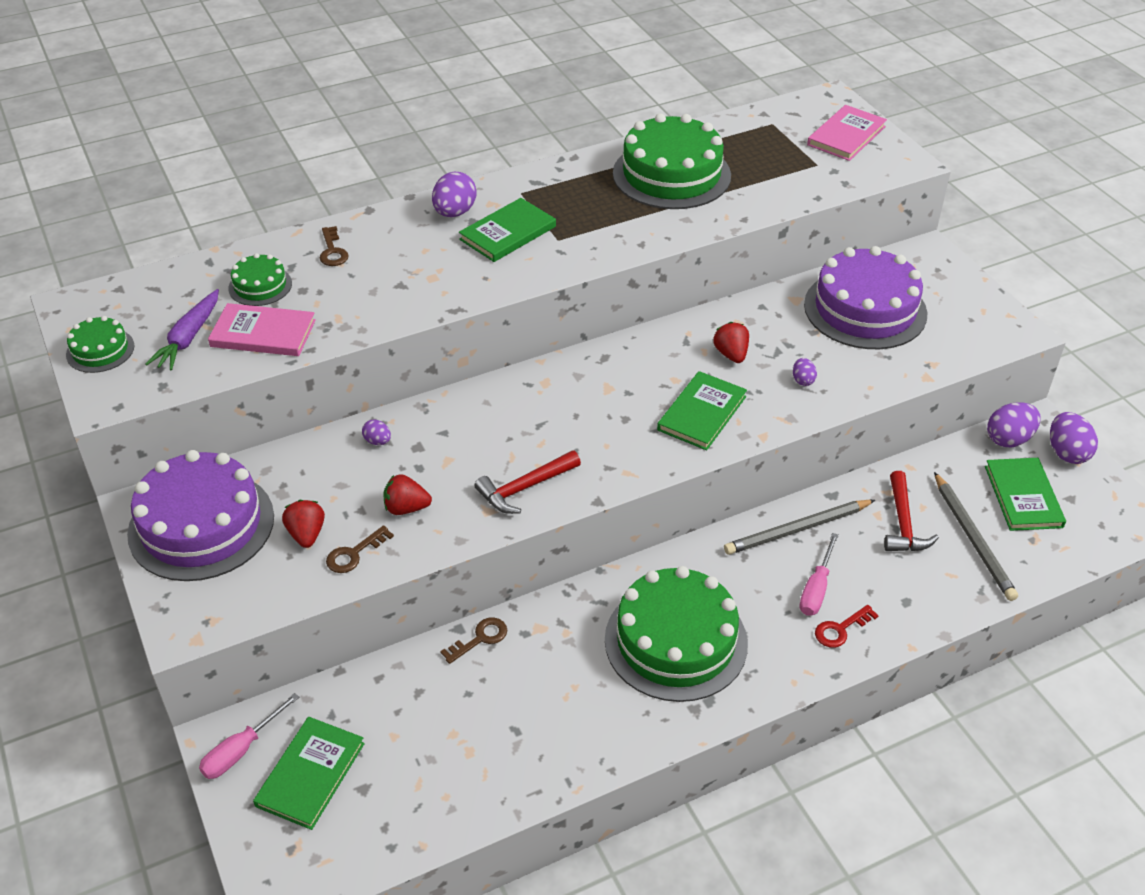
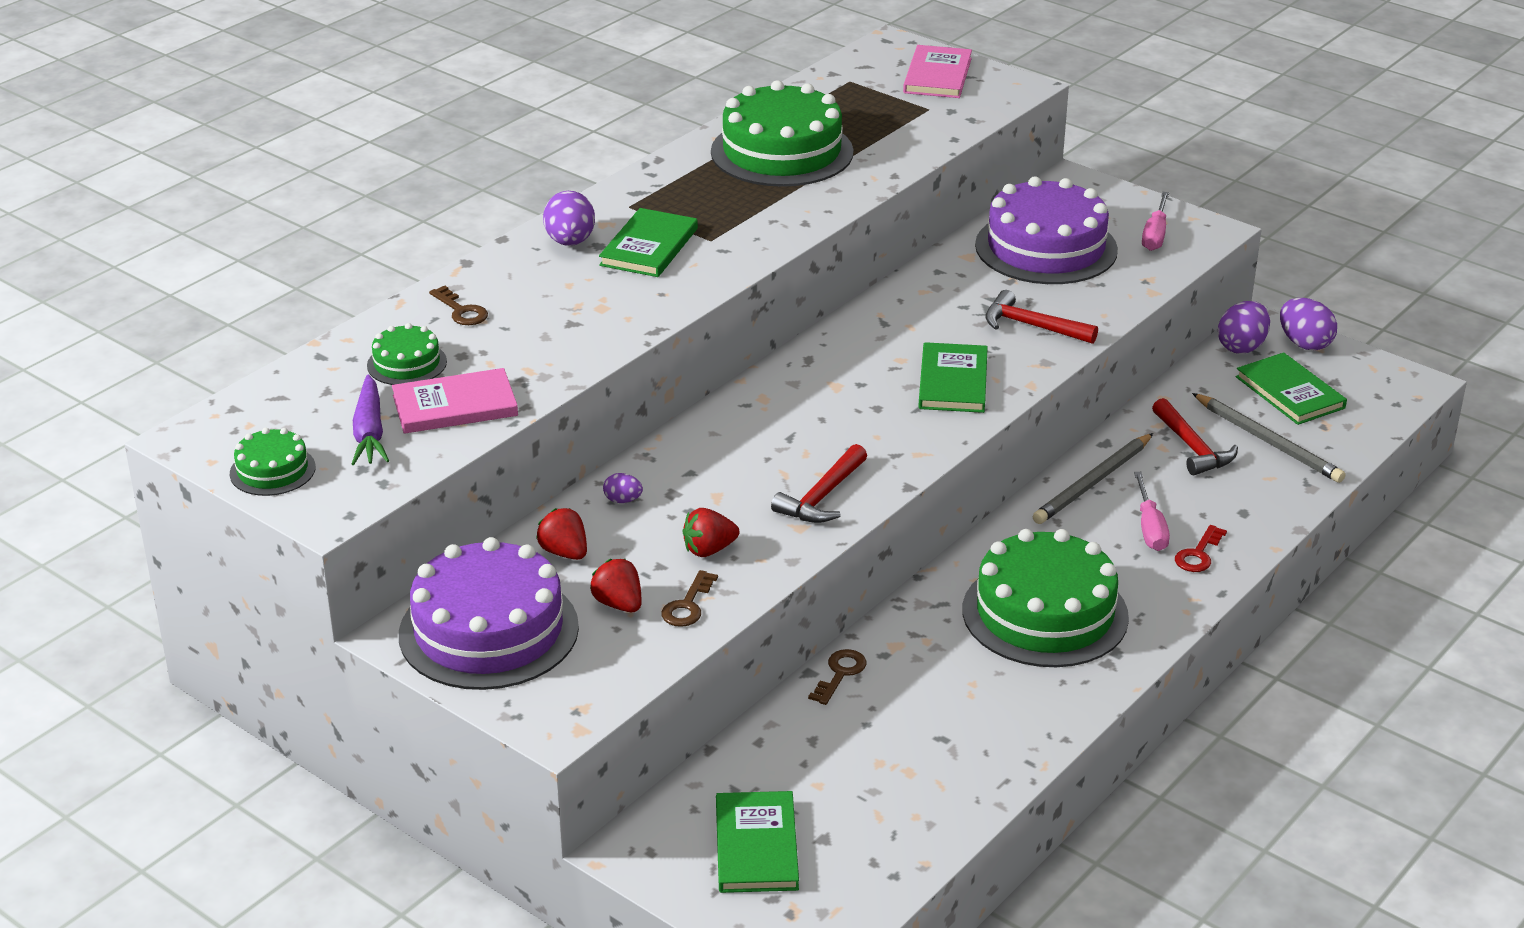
camera: 25 degrees left, 10 degrees down
pink screwdriver [199,693,299,779] -> pink screwdriver moved to [1142,192,1169,251]
red strawberry [713,322,749,363] -> red strawberry moved to [536,508,587,560]
purple egg [793,358,817,386] -> red hammer [985,290,1098,344]

